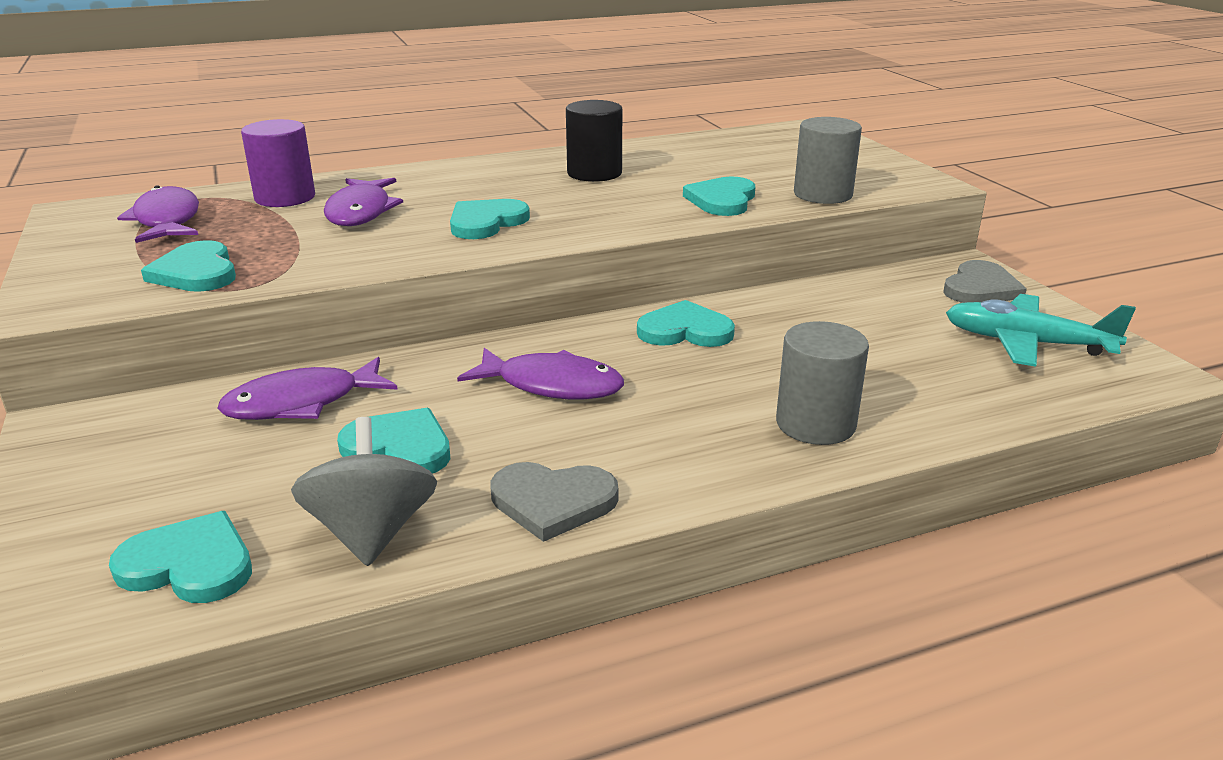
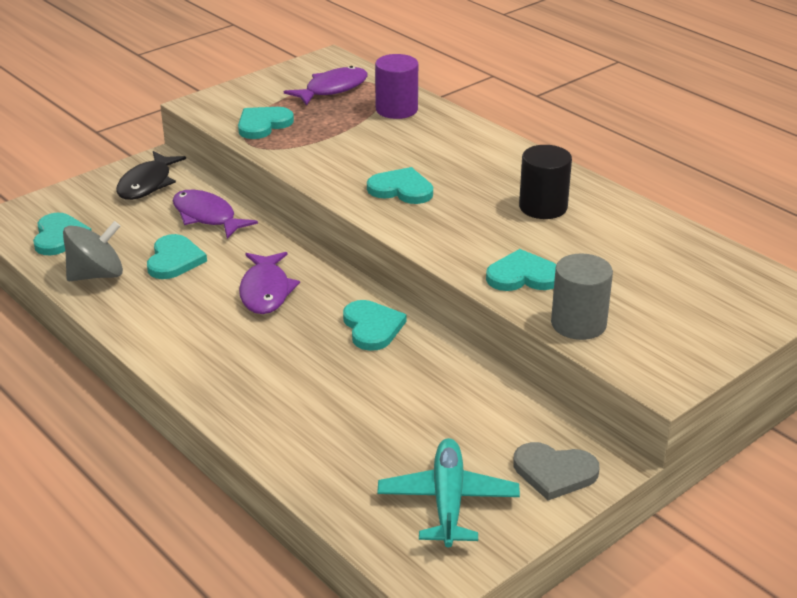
camera: 70 degrees right, 5 degrees up
purple fish [324,178,403,226] -> none
grey heart [491,462,618,542] -> none
grey cylinder [776,321,869,445] -> none
none -> black fish [116,151,186,200]

